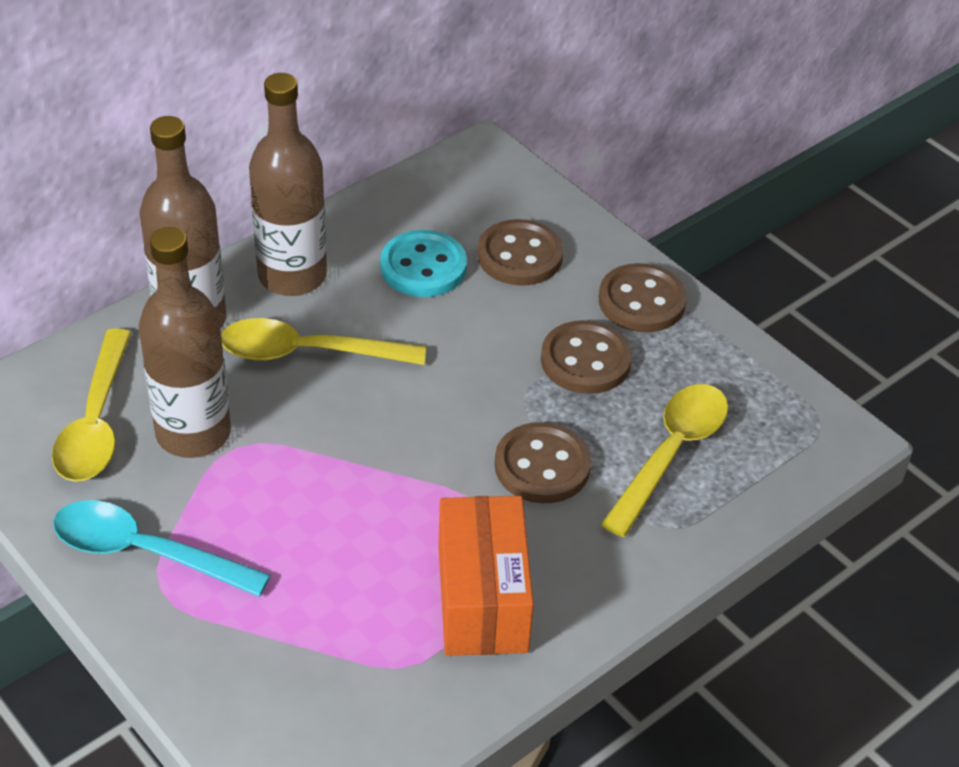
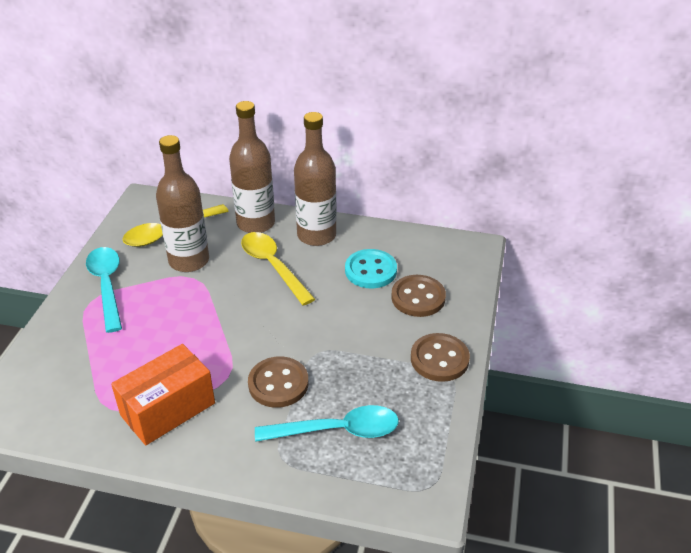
camera: 55 degrees right, 5 degrees down
brown button [541,320,632,394] -> none
yellow spoon [601,384,728,537] -> turquoise spoon [255,405,399,442]

